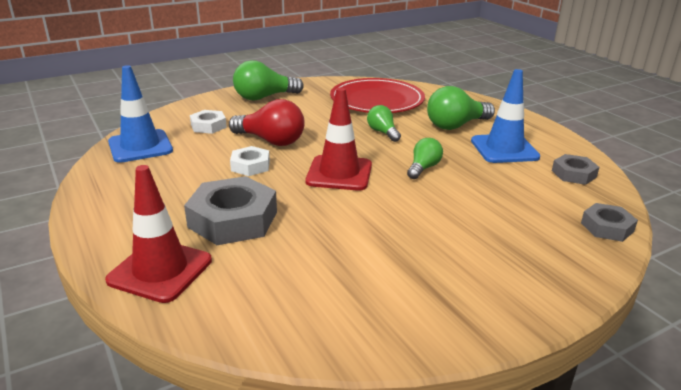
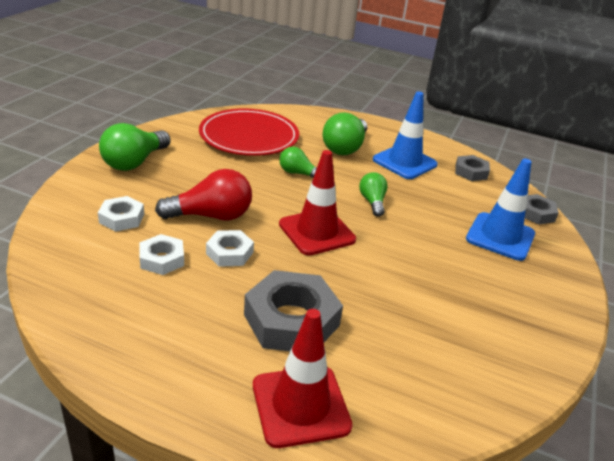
camera: 40 degrees left, 5 degrees up
blue traffic cone [108,65,173,163] -> blue traffic cone moved to [466,159,535,261]
none -> white nut [140,234,184,275]

